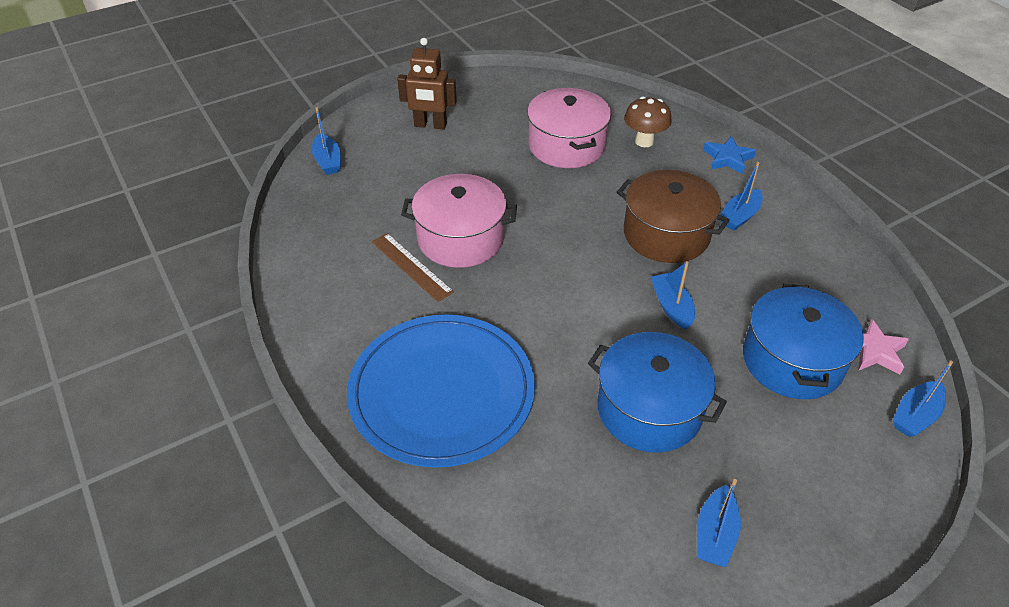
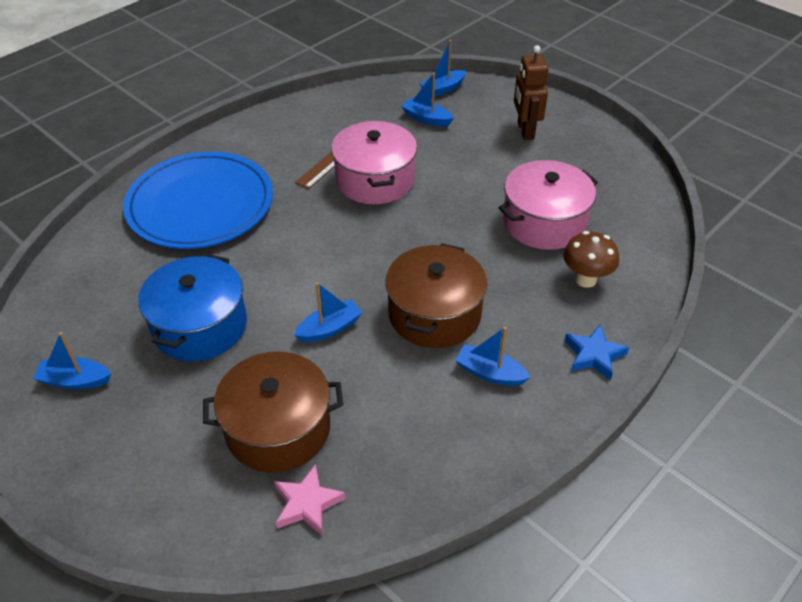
camera: 75 degrees right, 0 degrees up
blue pot [743,284,864,399] -> brown pot [203,351,343,473]
blue boat [893,360,953,437] -> blue boat moved to [401,73,454,127]

